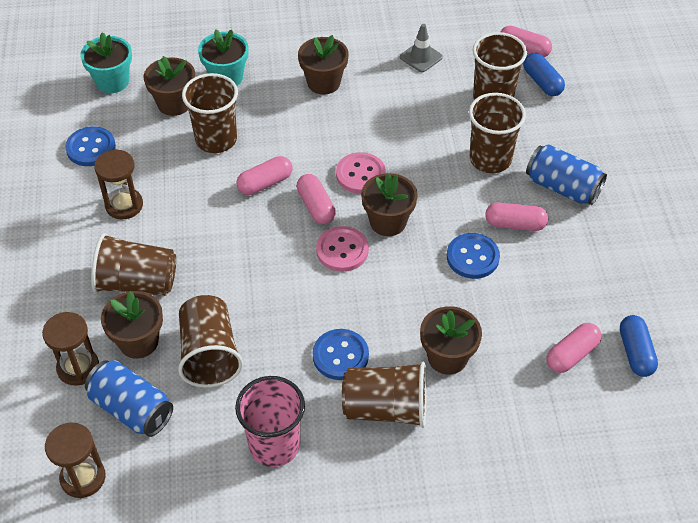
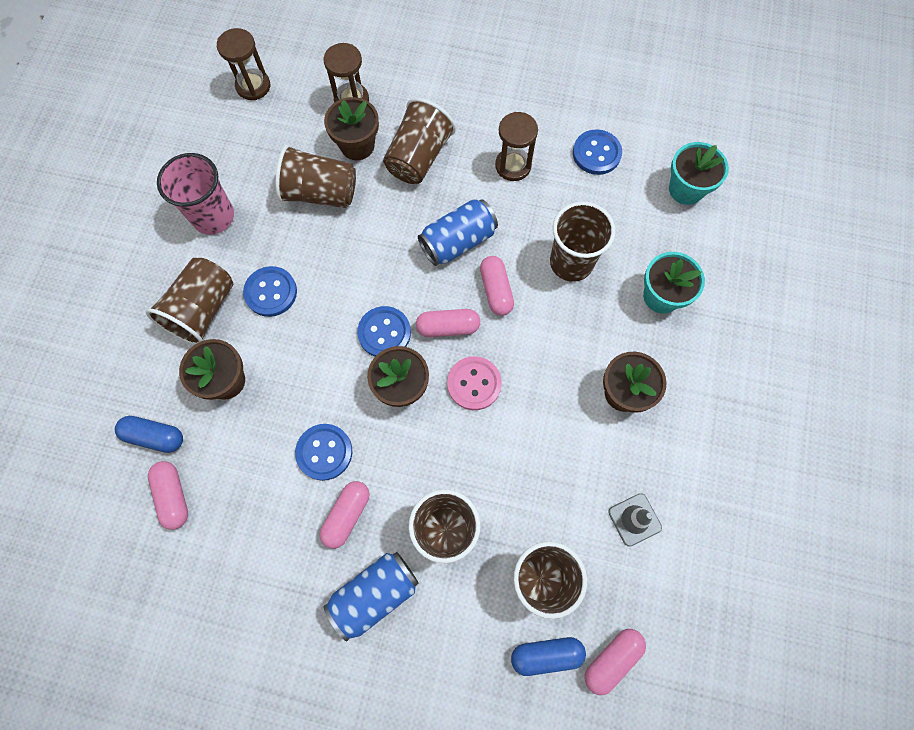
camera: 110 degrees right, 20 degrees up
blue can [85,360,173,437] -> blue can moved to [418,199,498,266]
brown flower pot [144,56,195,116] -> none
pink button [316,226,369,272] -> blue button [357,306,411,357]
blue capsule [620,315,658,377] -> blue capsule moved to [115,416,183,453]

